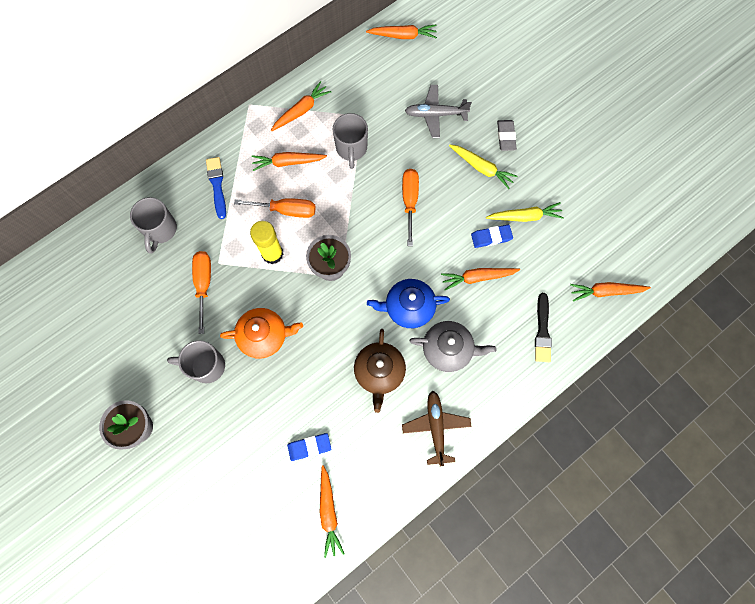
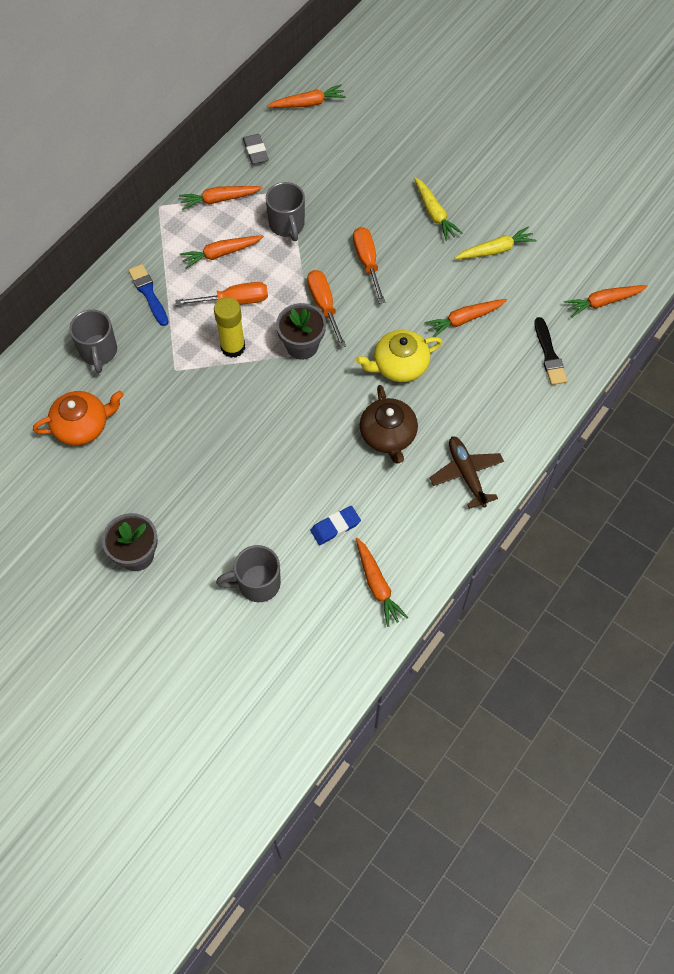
camera: 15 degrees left, 10 degrees down
grey mug [167,340,225,383] -> grey mug moved to [216,545,281,602]
orange screwdriver [192,251,211,334] -> orange screwdriver moved to [307,270,346,348]
orange teapot [220,308,303,359] -> orange teapot moved to [33,391,124,445]
orange carrot [271,81,331,131] -> orange carrot turned 135 degrees counterclockwise [179,186,263,210]
blue teapot [367,279,450,328] -> yellow teapot [356,330,443,382]
grey plane [405,85,472,138] -> none
grey teapot [410,321,497,372] -> none
yellow carrot [449,144,518,189] -> yellow carrot turned 45 degrees clockwise [414,177,463,241]
blue eraser [471,225,513,248] -> none
grey eraser [497,120,517,151] -> grey eraser moved to [243,134,269,164]

